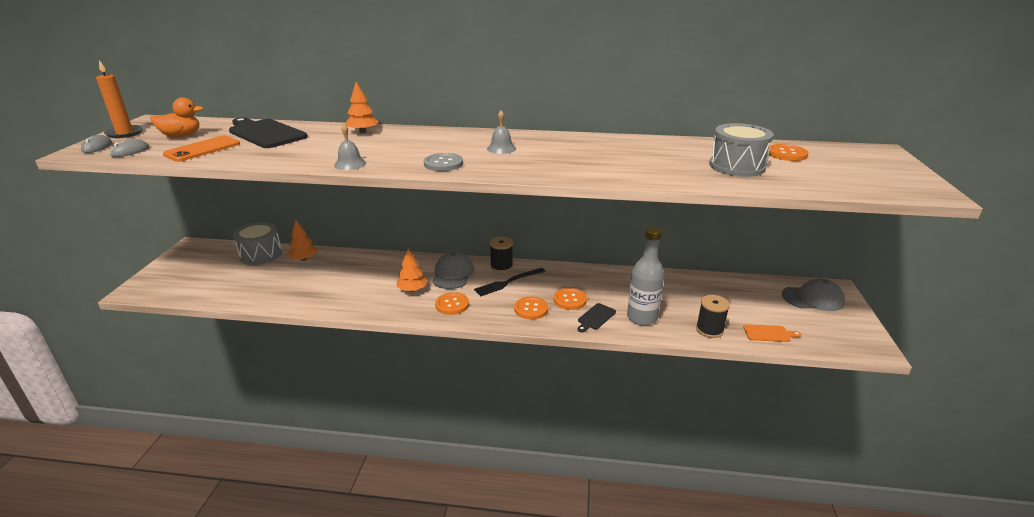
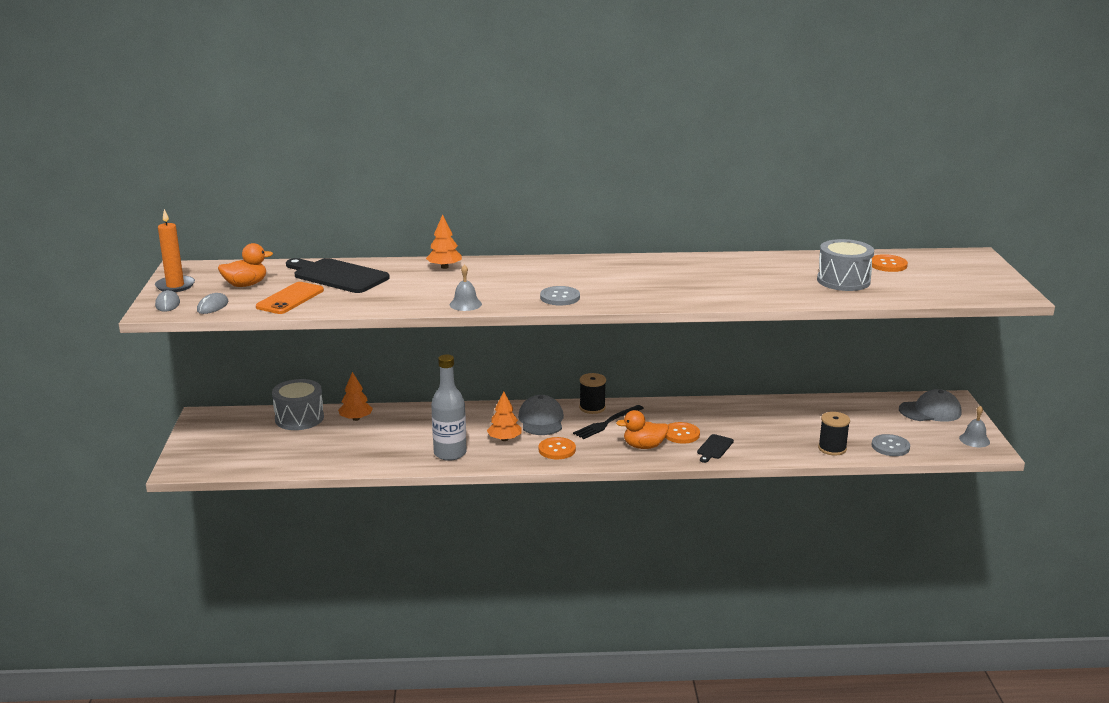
camera: 10 degrees left, 5 degrees down
grey bell [487,111,516,154] -> grey bell moved to [959,405,990,447]
orange button [514,297,548,319] -> orange duck [616,410,669,449]
grey bottle [627,227,664,326] -> grey bottle moved to [431,355,467,461]
orange cutting board [743,324,801,342] -> grey button [872,434,910,456]

